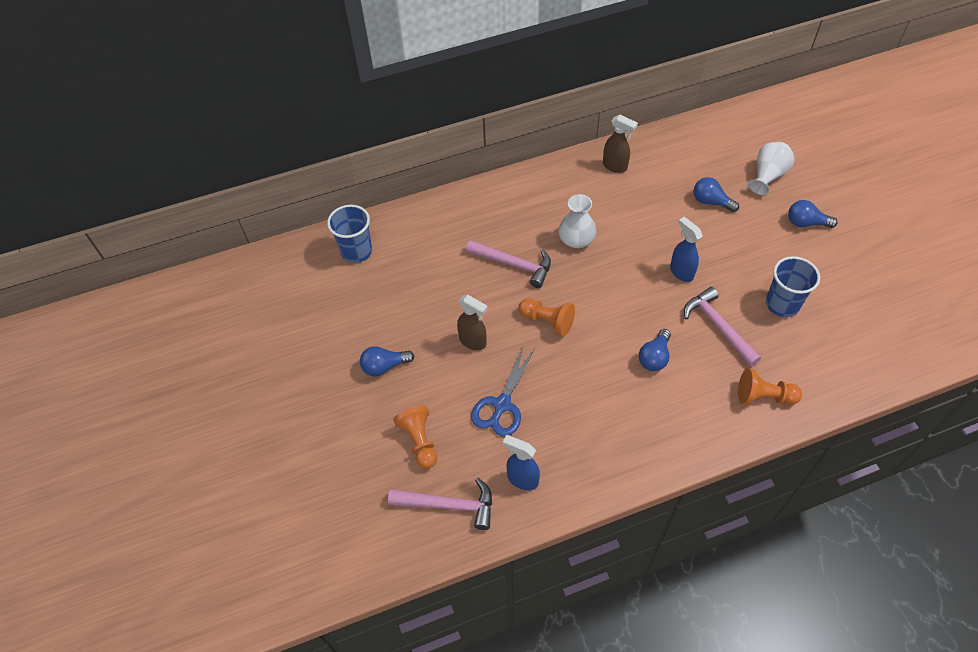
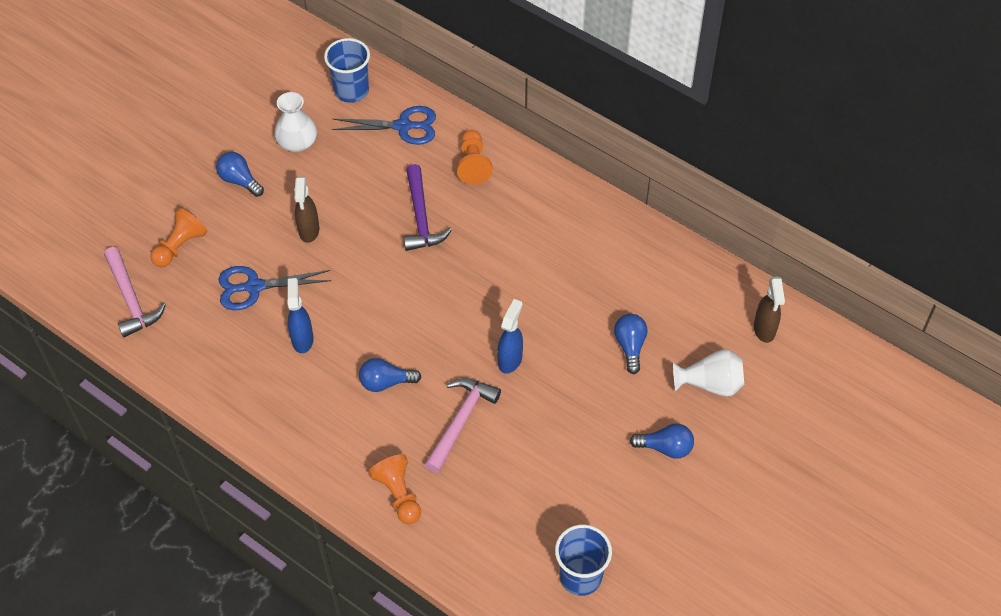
camera: 55 degrees right, 0 degrees up
pink hammer [466,240,551,288] -> purple hammer [404,164,452,251]
blue spray bottle [502,435,540,490] -> blue spray bottle moved to [287,278,314,353]
orange pawn [518,299,575,336] -> orange pawn moved to [457,130,493,184]
white vase [558,194,596,248] -> white vase moved to [275,92,317,152]
brown spray bottle [603,115,638,173] -> brown spray bottle moved to [754,277,785,343]
blue cup [766,256,820,317] -> blue cup moved to [555,524,612,596]
blue light bulb [788,200,838,228] -> blue light bulb turned 120 degrees clockwise [629,424,694,459]
none -> blue scissors [332,106,436,145]

